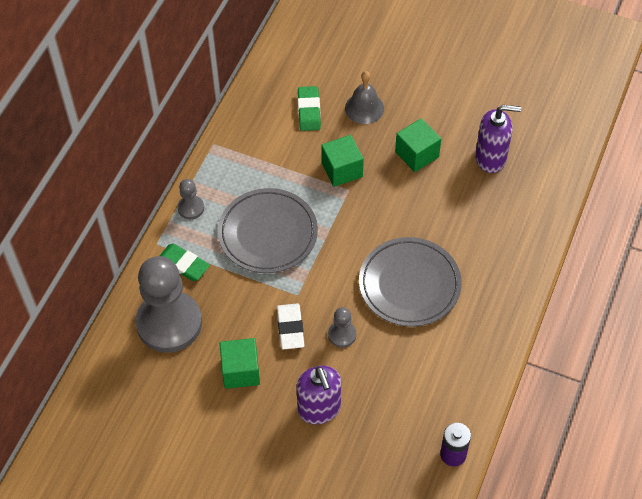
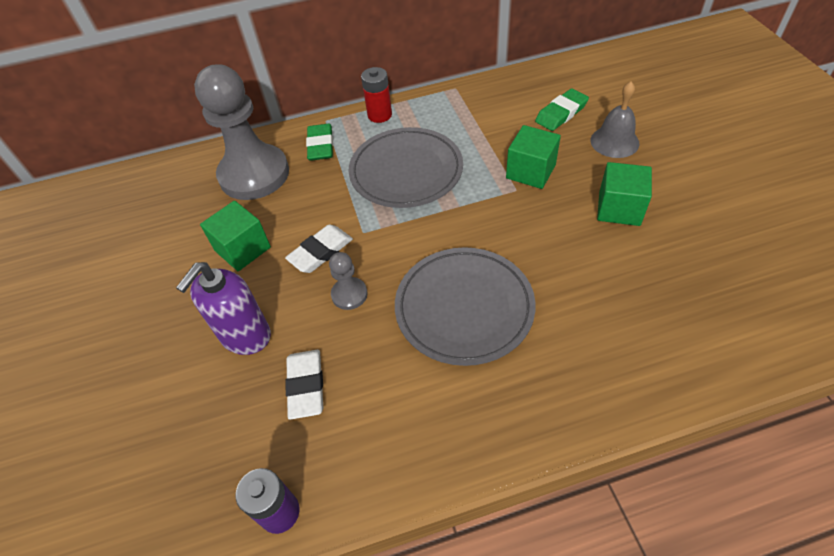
camera: 55 degrees right, 5 degrees down
grey pawn [177,179,204,219] -> red battery [361,67,392,123]
purple soap dispenser [475,105,521,173] -> none
none -> white eraser [285,350,323,420]

